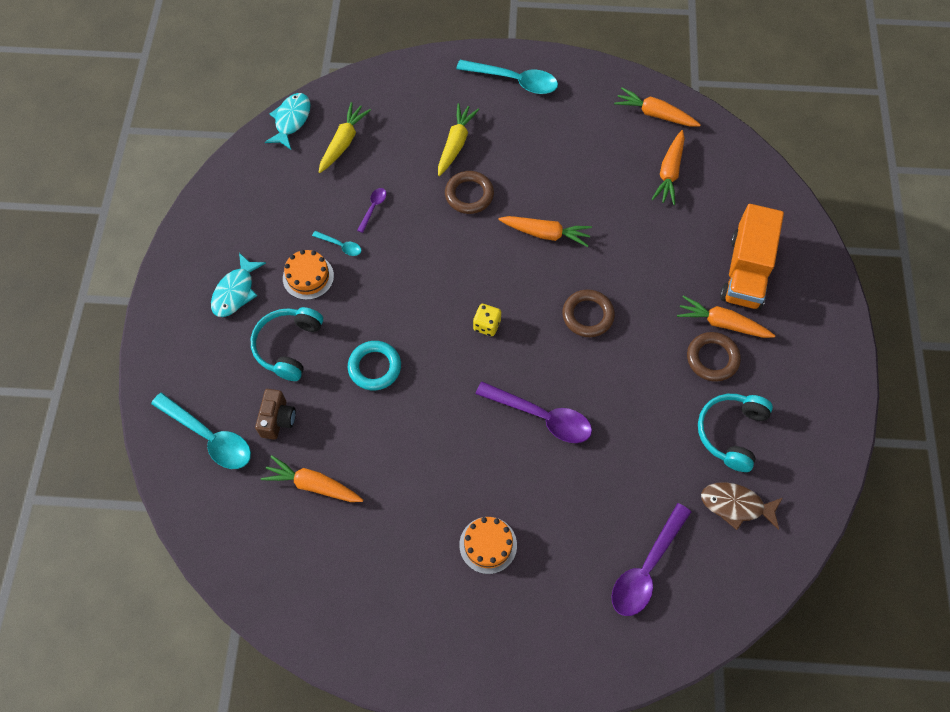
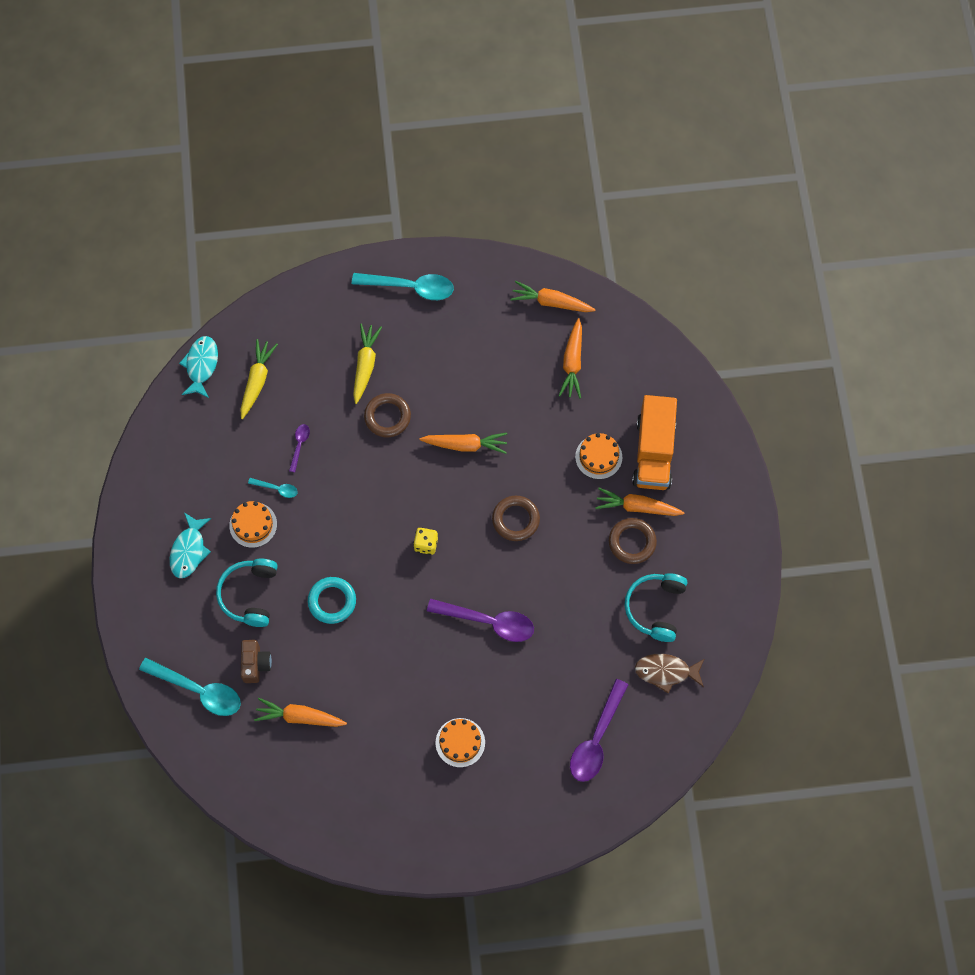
camera: 10 degrees left, 5 degrees up
none -> orange cake [575,433,622,479]

